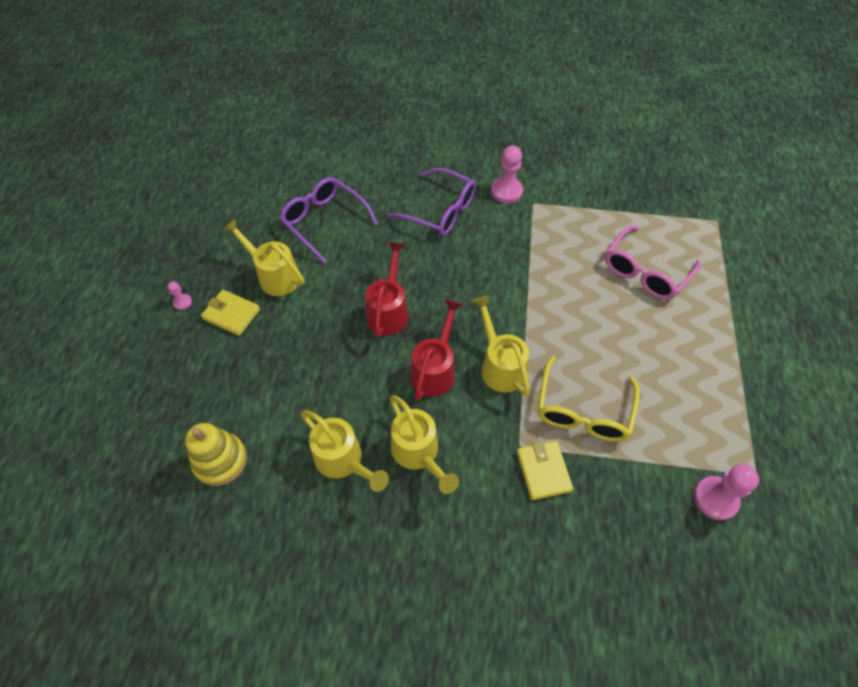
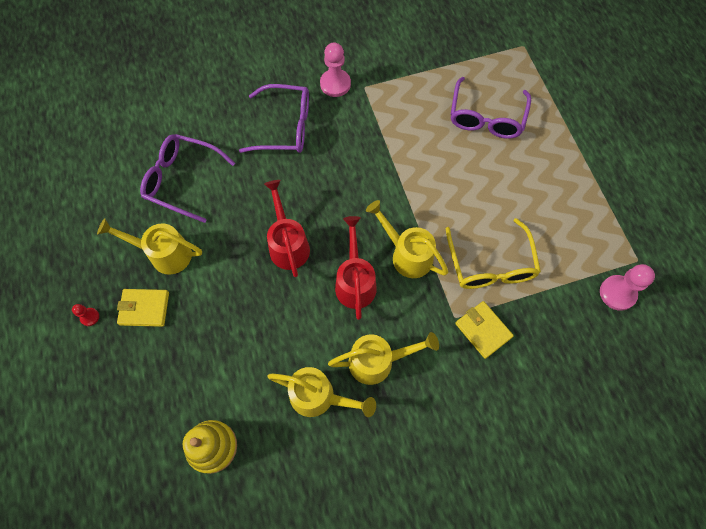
camera: 25 degrees left, 10 degrees up
pink pawn [167,281,192,310] -> red pawn [72,304,99,326]
yellow watering can [390,395,459,494] -> yellow watering can turned 45 degrees counterclockwise [328,332,439,385]
pink glasses [605,225,701,299] -> purple glasses [451,77,531,139]

